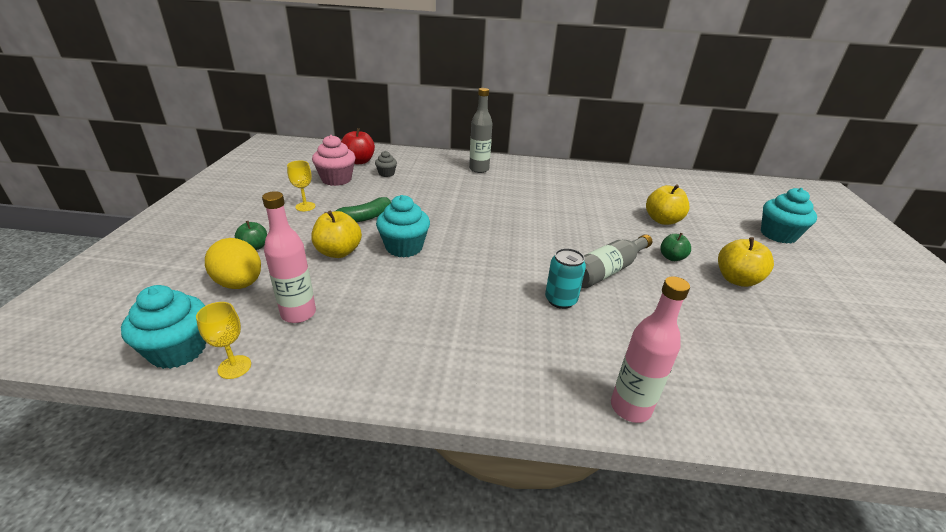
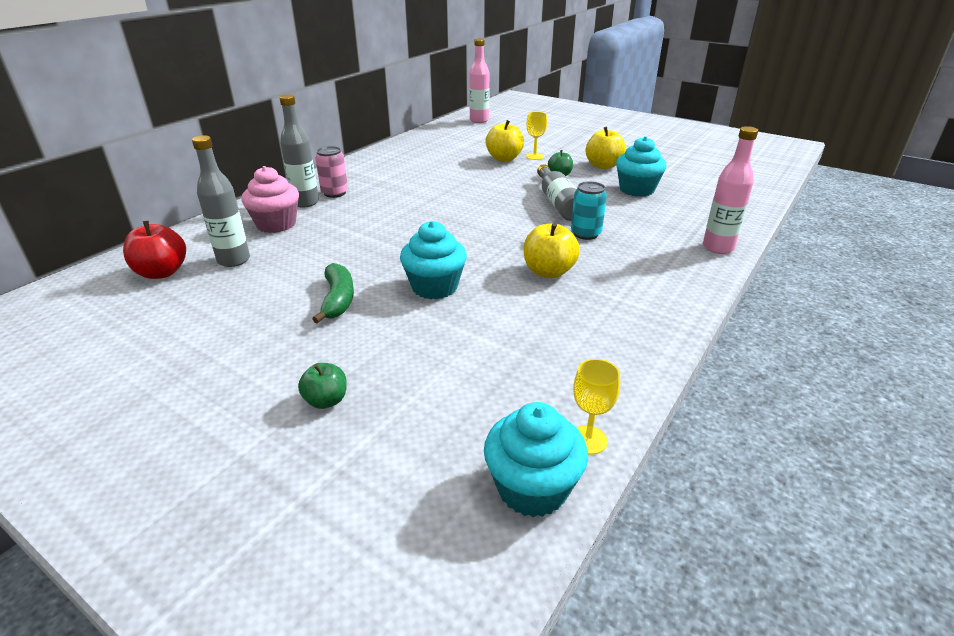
camera: 60 degrees left, 0 degrees up
yellow egg [205,238,261,289] -> none
pink bottle [262,191,316,323] -> pink bottle moved to [469,39,489,123]
yellow goblet [287,161,315,211] -> yellow goblet moved to [526,112,547,160]
pink cupcake [312,135,356,186] -> pink cupcake moved to [241,166,299,233]
yellow apple [312,211,362,258] -> yellow apple moved to [524,222,580,278]
grey cupcake [375,151,397,177] -> grey bottle [192,135,250,267]
turquoise cupcake [761,188,817,243] -> turquoise cupcake moved to [616,136,666,197]
none -> pink can [315,146,348,198]

